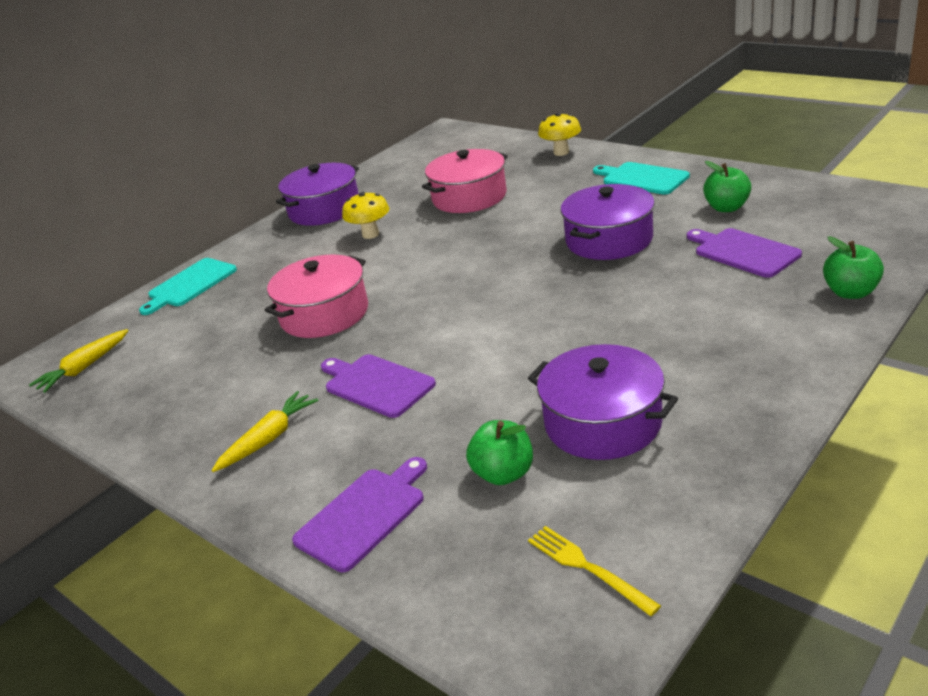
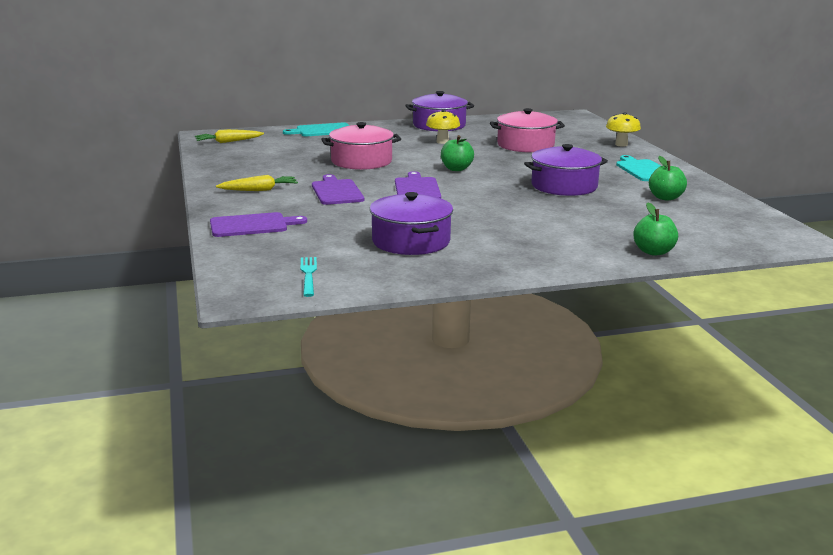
camera: 30 degrees right, 10 degrees down
green apple [466,420,533,485] -> green apple moved to [441,135,474,171]
yellow fork [528,526,661,616] -> turquoise fork [301,257,317,297]
purple cutting board [687,228,802,278] -> purple cutting board moved to [395,171,441,198]

